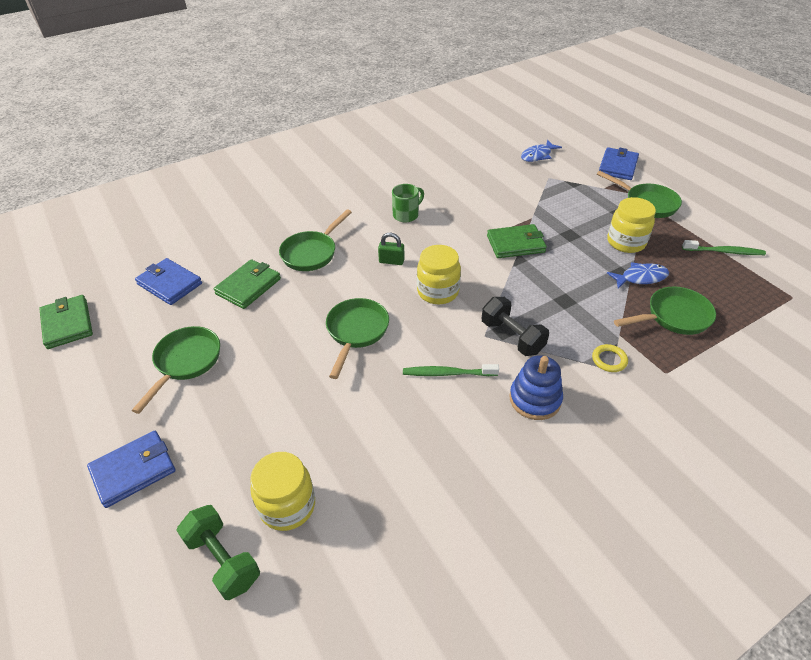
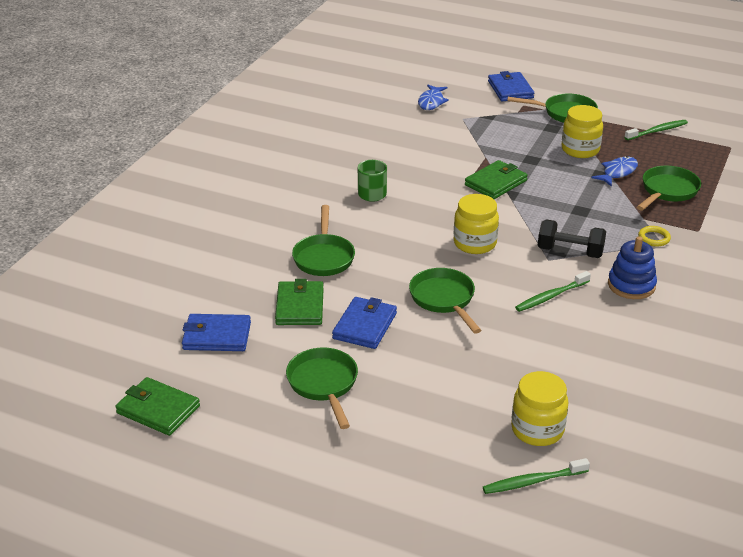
camera: 35 degrees left, 10 degrees down
blue wallet [87,431,176,508] -> blue wallet moved to [332,297,397,349]
green dumbbell [176,505,260,600] -> green toothbrush [483,458,590,494]
green padlock [378,233,405,265] -> none

